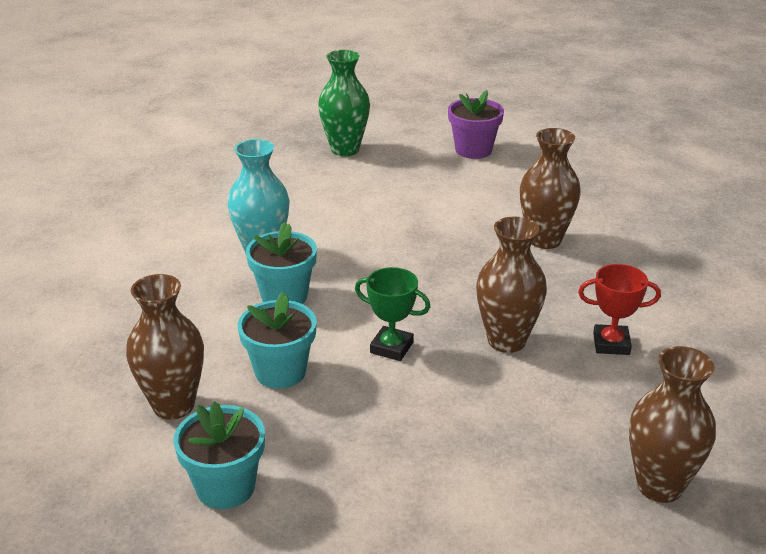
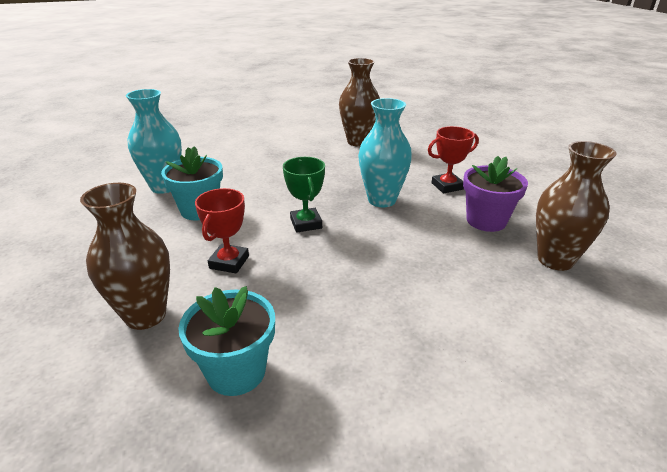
camera: 25 degrees left, 0 degrees up
turquoise flower pot [238,292,317,389] -> red trophy [195,188,249,274]
green vase [318,50,370,156] -> none
green trophy [355,267,431,361] -> green trophy turned 75 degrees clockwise [283,157,325,233]
purple flower pot [448,90,504,159] -> purple flower pot moved to [463,156,528,232]
brown vase [476,216,547,353] -> turquoise vase [358,98,412,207]

